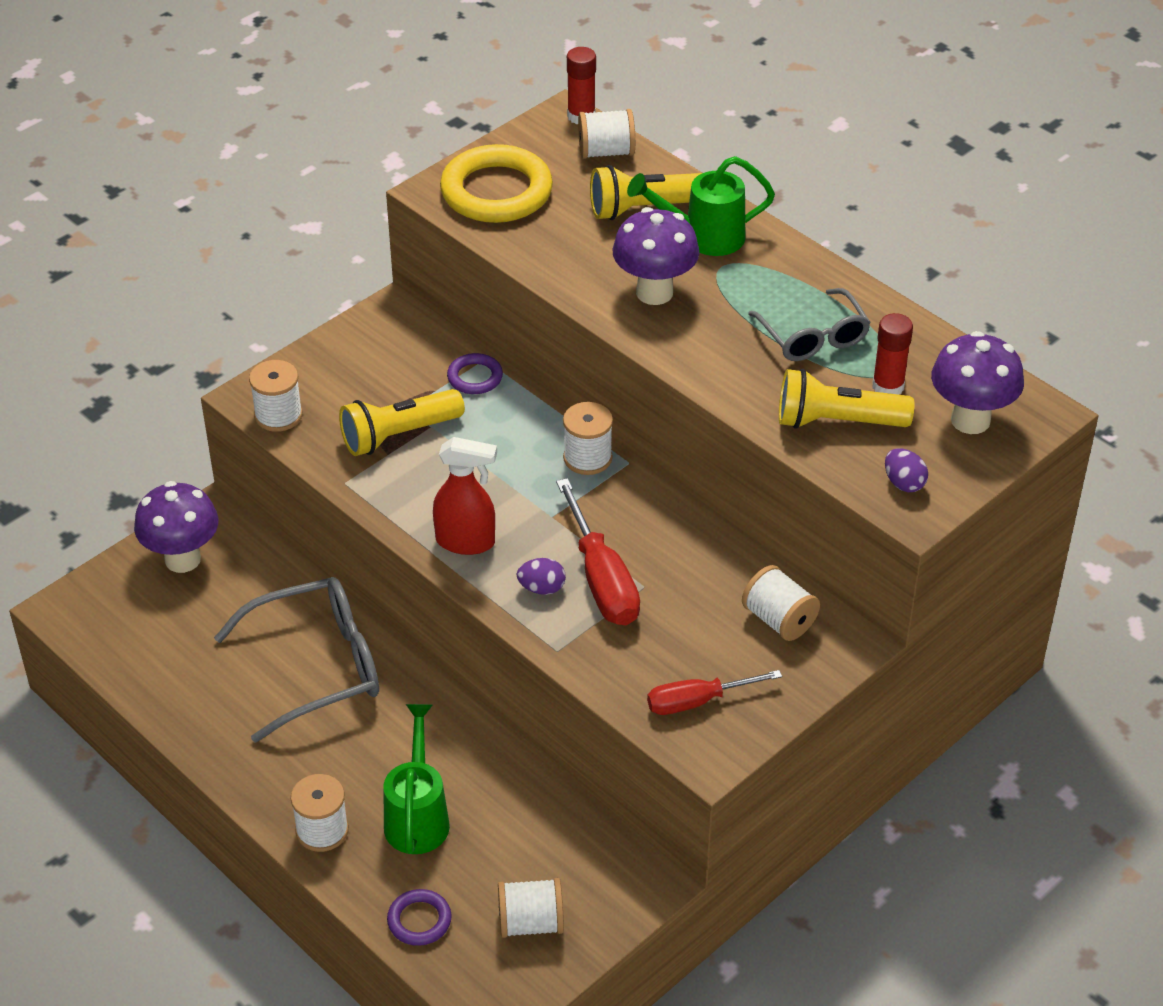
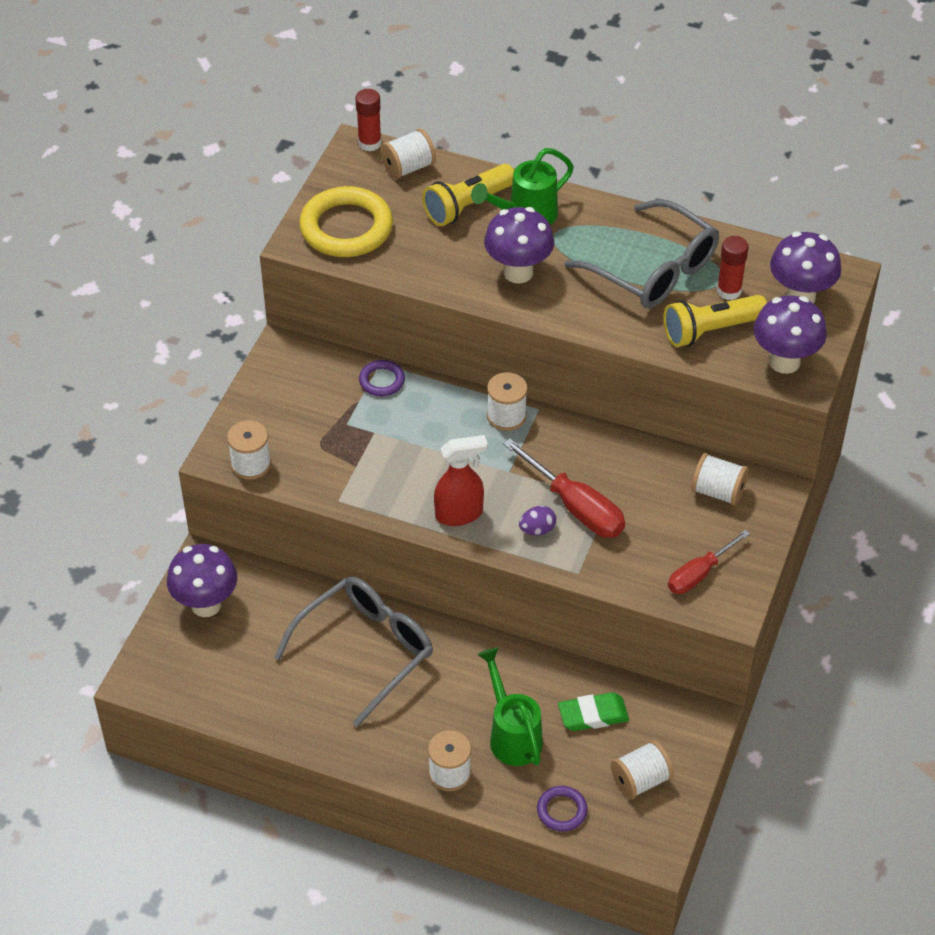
camera: 25 degrees left, 5 degrees up
yellow flashlight [339,389,465,456] -> none
grey glasses [748,288,871,361] -> grey glasses [564,199,719,308], size x1.58
purple egg [885,448,928,492] -> purple mushroom [754,295,827,374]
none -> green eraser [558,692,629,731]

